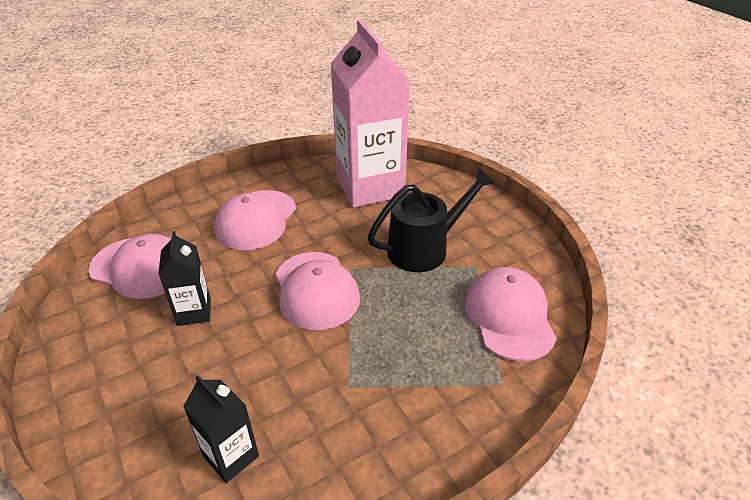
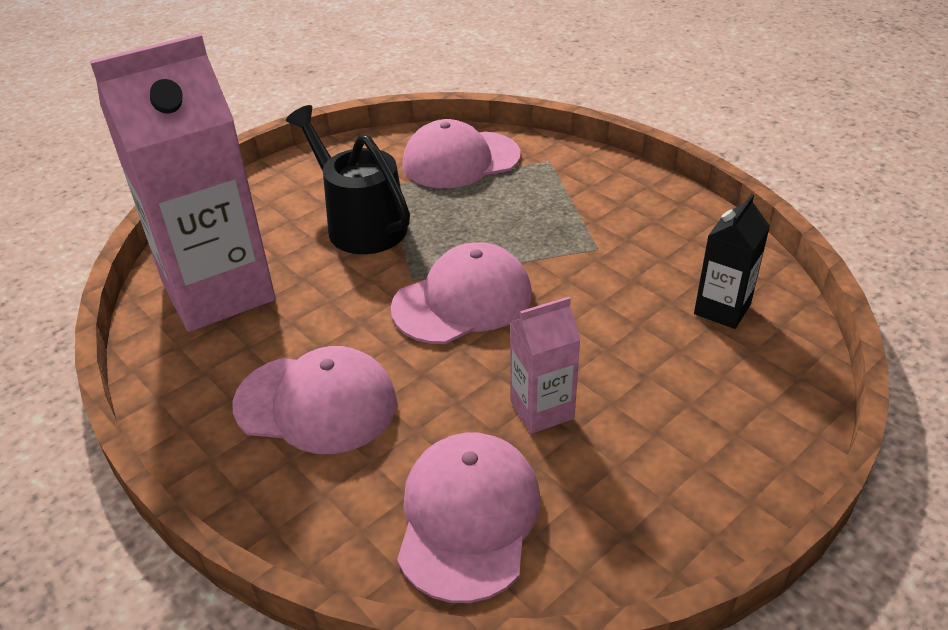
camera: 100 degrees left, 0 degrees up
black carton [158,231,211,326] -> pink carton [510,297,581,434]

